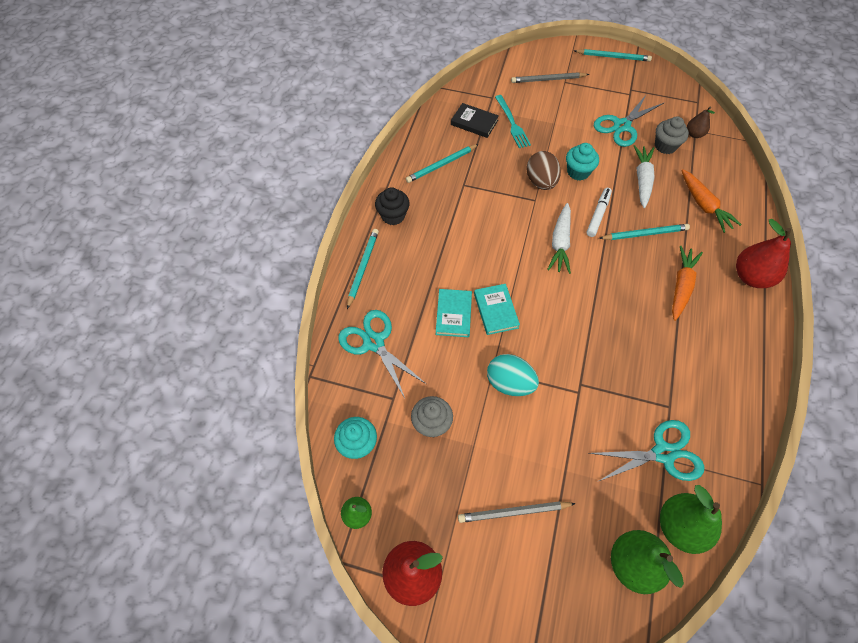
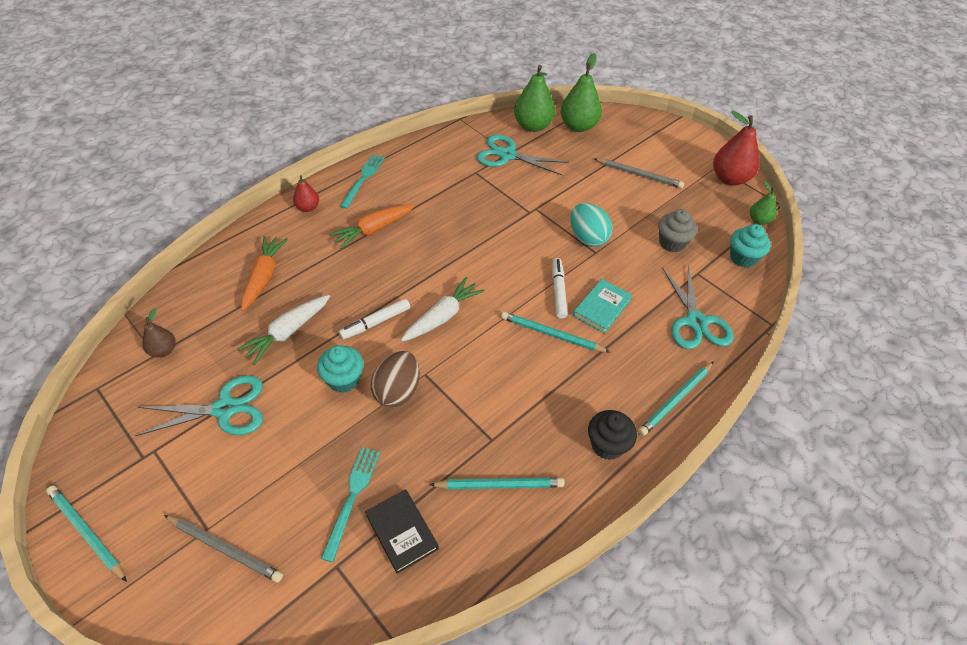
camera: 150 degrees left, 10 degrees down
turquoise book [474,284,520,335] -> white marker [552,258,568,319]
turquoise pencil [599,224,690,240] -> turquoise pencil moved to [501,312,610,352]
grey cupcake [655,116,689,154] -> none
red pear [736,219,791,288] -> red pear [293,175,319,212], size x0.55
none -> turquoise fork [340,154,385,209]

